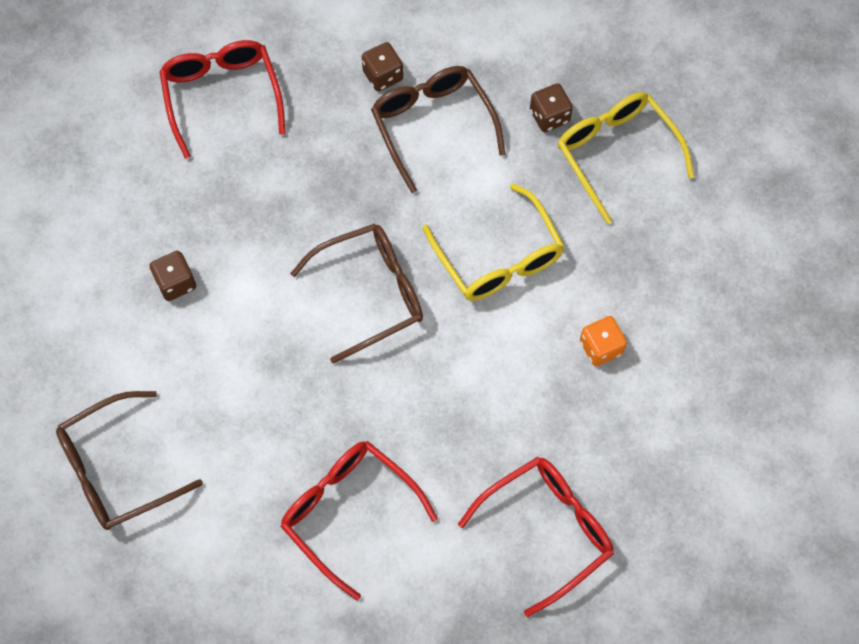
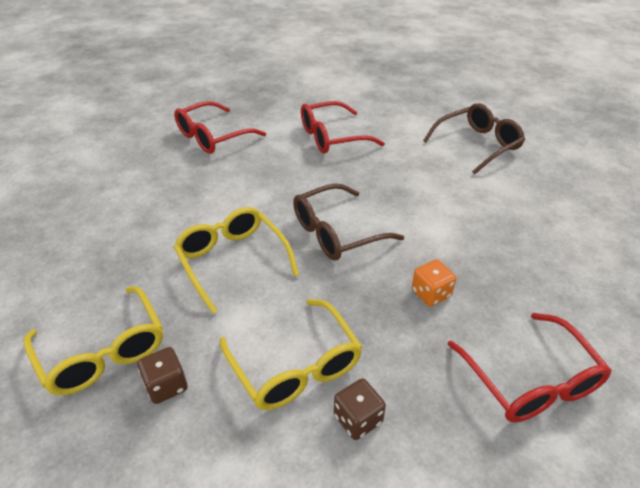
camera: 175 degrees right, 25 degrees down
brown dice [150,251,196,301] -> none
red glasses [280,441,438,601] -> red glasses turned 120 degrees clockwise [301,101,385,154]
brown glasses [371,66,506,193] -> yellow glasses [219,299,362,410]
orange dice [580,316,627,366] -> orange dice moved to [412,260,456,307]

